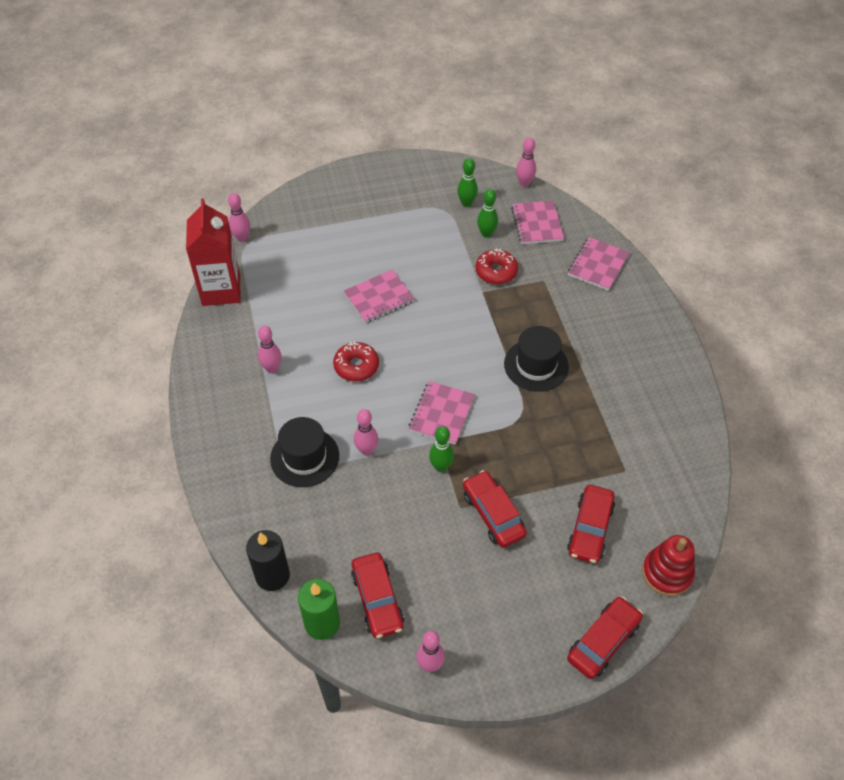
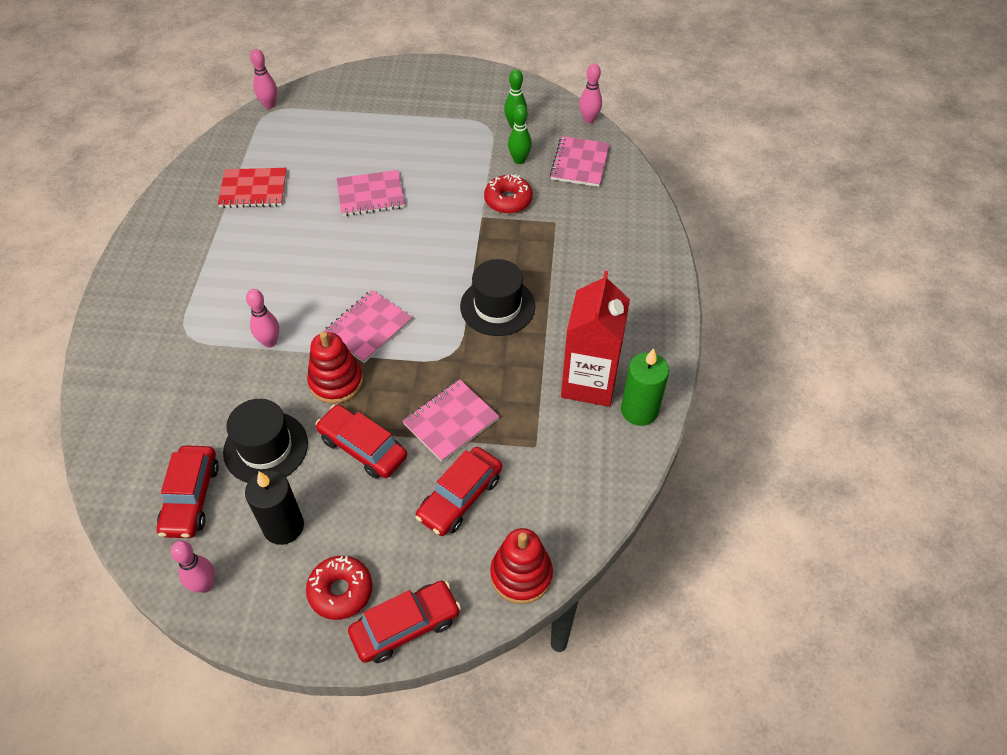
camera: 20 degrees right, 0 degrees up
red carton [186,198,241,306] -> red carton moved to [561,271,630,407]
black candle [246,530,290,591] -> black candle moved to [245,470,304,545]
pink bowling pin [258,326,282,373] -> none
black hat [270,417,339,487] -> black hat moved to [223,399,308,483]
green candle [298,579,340,640] -> green candle moved to [621,348,669,426]
red donut [333,341,379,382] -> red donut moved to [306,556,372,620]
green bowling pin [429,426,454,472] -> red stacking toy [307,331,363,404]
red car [463,470,527,548] -> red car turned 45 degrees counterclockwise [315,405,407,478]
pink notebook [568,237,630,291] -> pink notebook moved to [403,379,499,462]
none -> red notebook [218,168,287,208]

